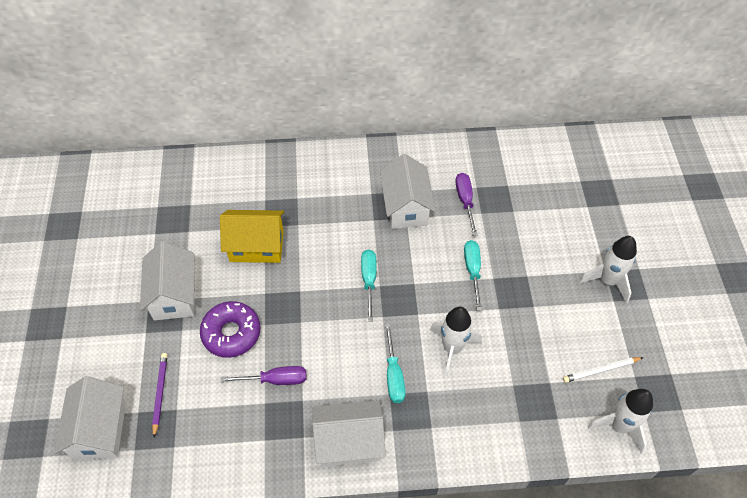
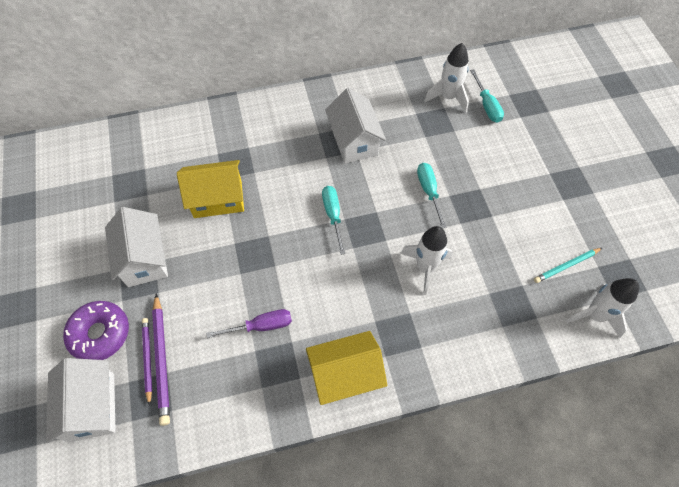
camera: 10 degrees left, 5 degrees up
purple donut [200,301,261,358] -> purple donut moved to [63,301,129,360]
white house [312,400,386,467] -> yellow house [306,331,388,405]
turquoise screwdriver [385,323,406,403] -> turquoise screwdriver moved to [470,69,504,123]
purple screwdriver [455,173,478,236] -> none
white pencil [563,357,644,383] -> turquoise pencil [534,248,602,283]
white rocket [579,236,637,303] -> white rocket moved to [424,43,469,112]
none -> purple pencil [152,293,170,426]

